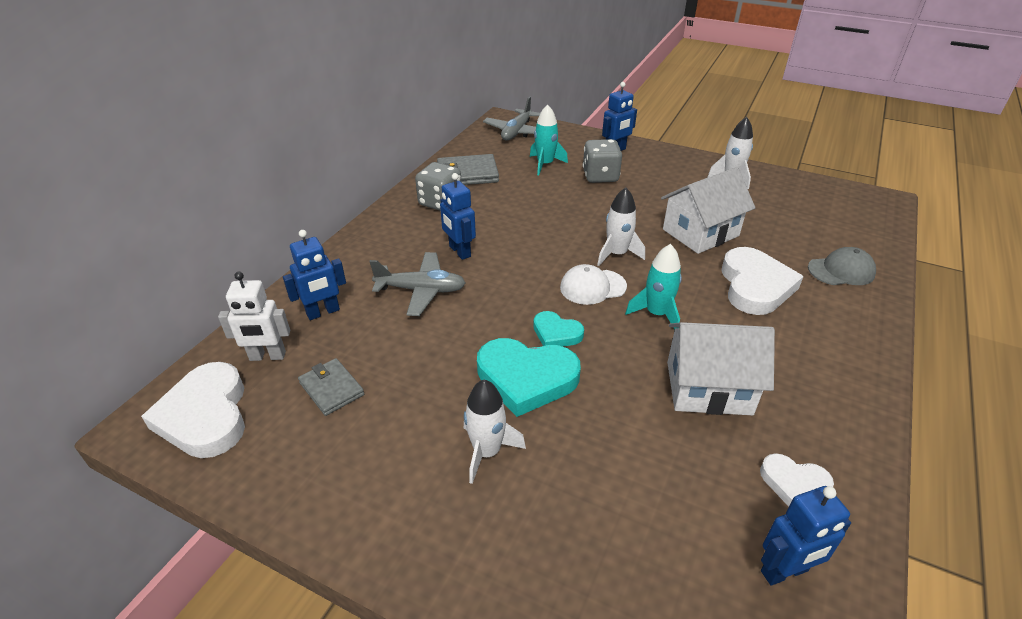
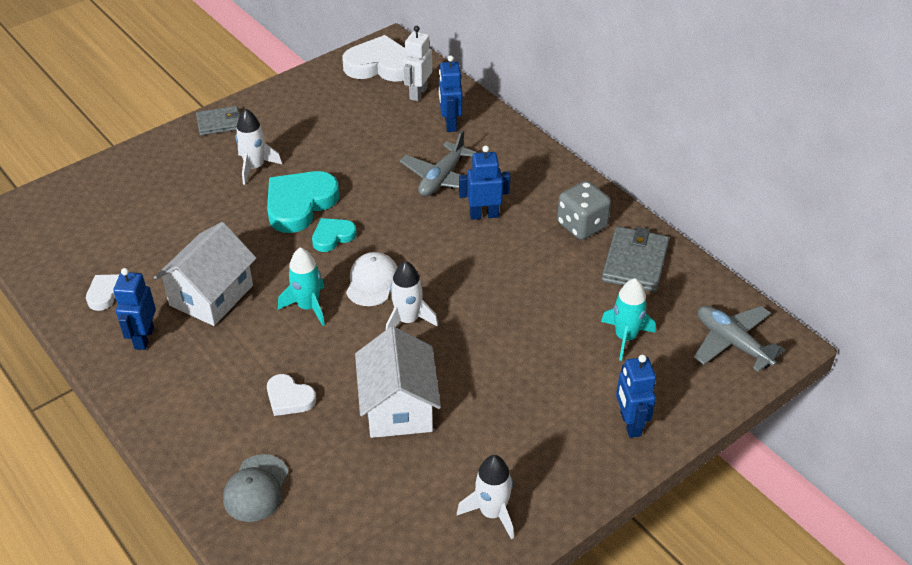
camera: 115 degrees right, 5 degrees up
grey wallet [298,358,364,416] -> grey wallet moved to [196,106,240,136]
grey dice [583,139,622,183] -> none
white heart [722,247,804,315] -> white heart [267,374,316,416], size x0.55
blue robot [761,486,851,586] -> blue robot moved to [113,268,156,350]

